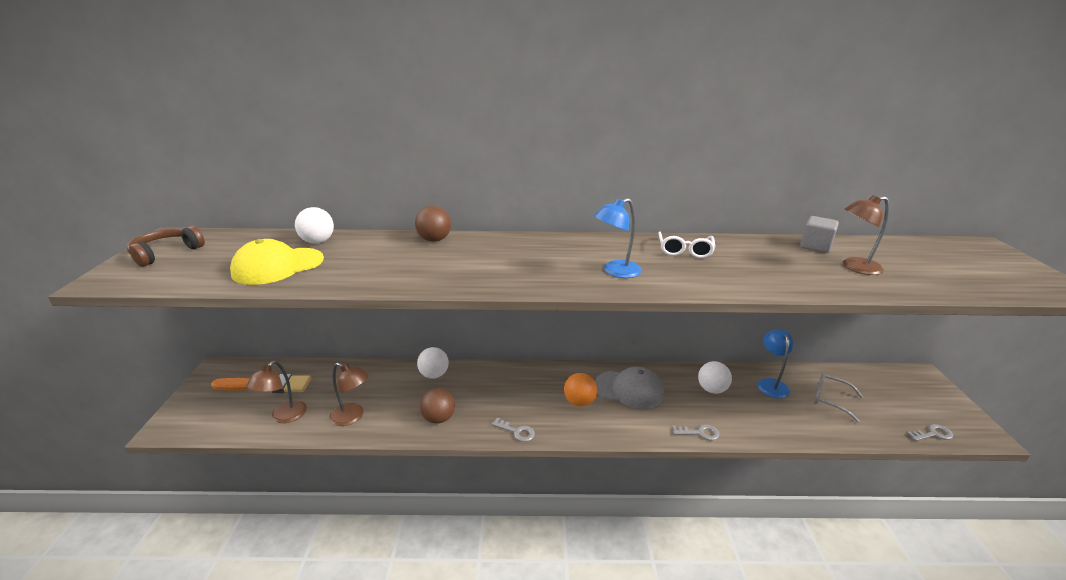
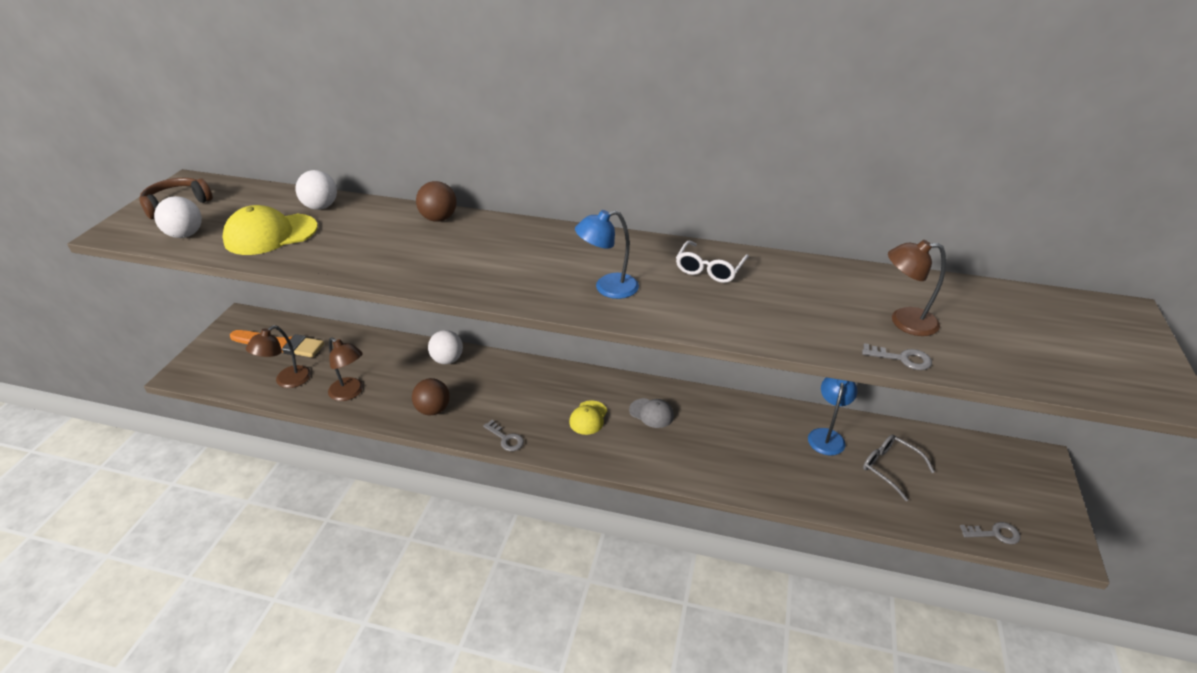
camera: 15 degrees right, 10 degrees up
orange ball [564,373,597,406] -> yellow cap [569,400,607,435]
grey cap [595,367,664,409] -> grey cap [629,398,674,428], size x0.58
grey key [672,425,720,440] -> grey key moved to [862,343,932,370]
white ball [698,361,732,394] -> white ball moved to [154,196,202,238]
grey cube [800,216,839,253] -> none

